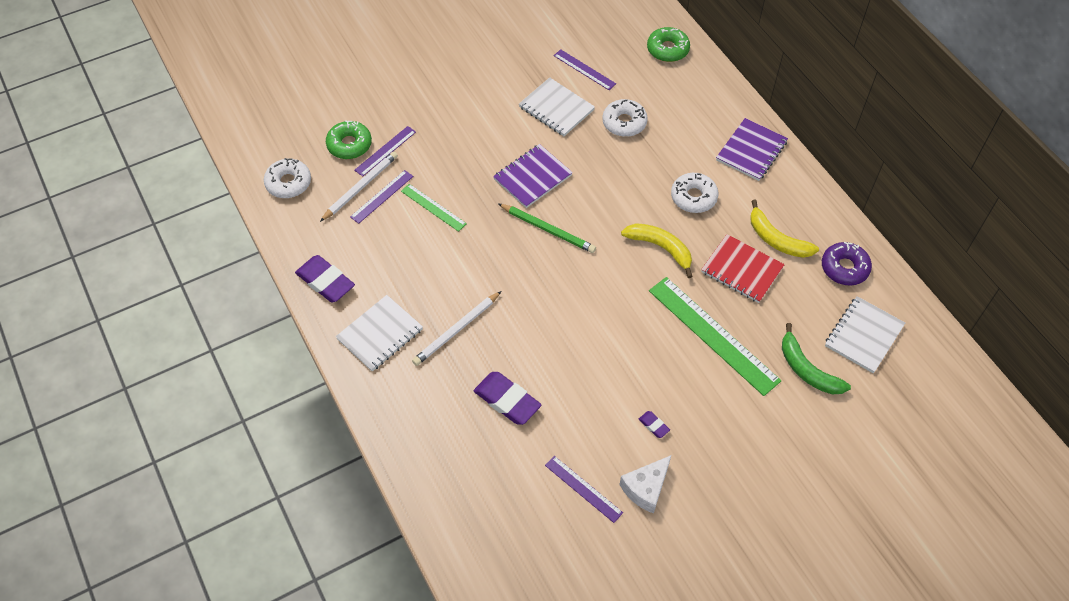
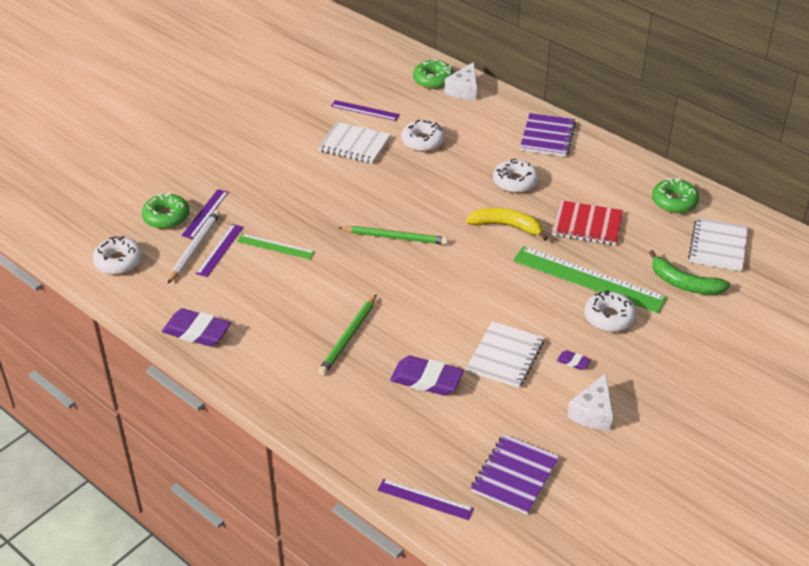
camera: 20 degrees left, 15 degrees down
white notebook [336,295,423,372] -> white notebook moved to [466,321,544,388]
white pencil [412,291,501,366] -> green pencil [318,294,377,375]
purple notebook [493,144,573,208] -> purple notebook moved to [471,434,559,515]
purple ruler [545,456,623,523] -> purple ruler moved to [378,479,474,520]
yellow banana [750,200,819,258] -> none
purple donut [822,242,872,286] -> green donut [652,178,699,213]
none -> white cheese [445,62,477,100]
none -> white donut [584,290,636,332]

